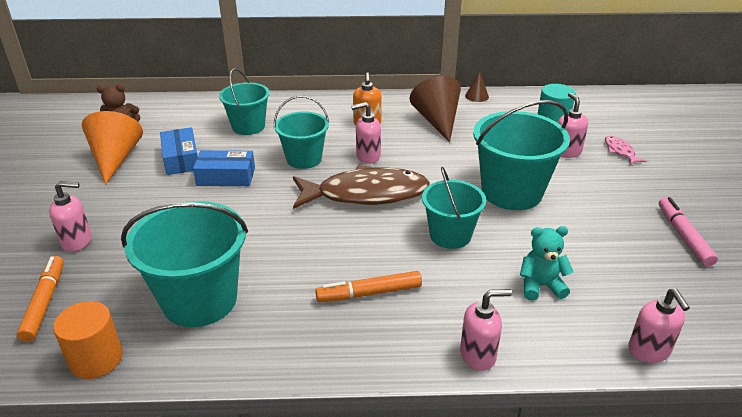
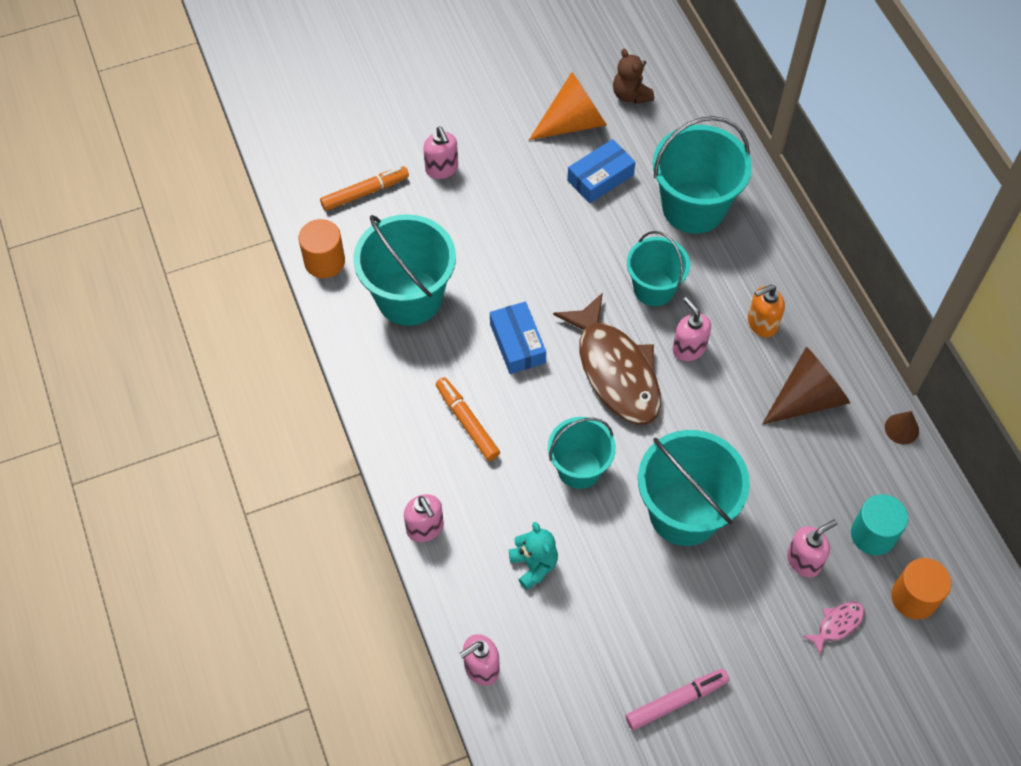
camera: 70 degrees right, 25 degrees up
blue box [193,150,255,186] -> blue box moved to [490,301,546,374]
turquoise bucket [219,68,270,135] -> turquoise bucket [653,116,752,234], size x1.58
none -> orange cylinder [891,558,951,620]

